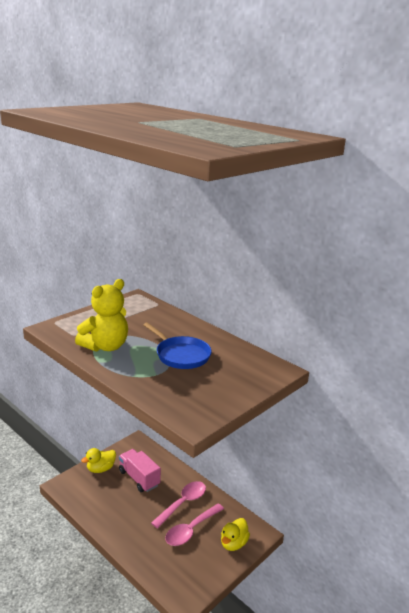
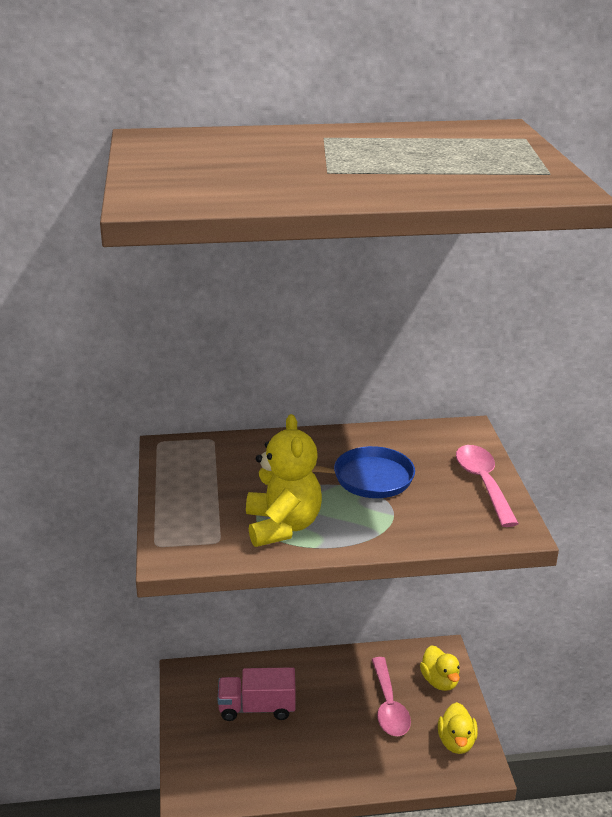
camera: 50 degrees left, 5 degrees up
yellow duck [81,448,116,473] -> yellow duck moved to [438,702,478,754]
pink spoon [151,481,206,529] -> pink spoon moved to [456,445,519,527]

